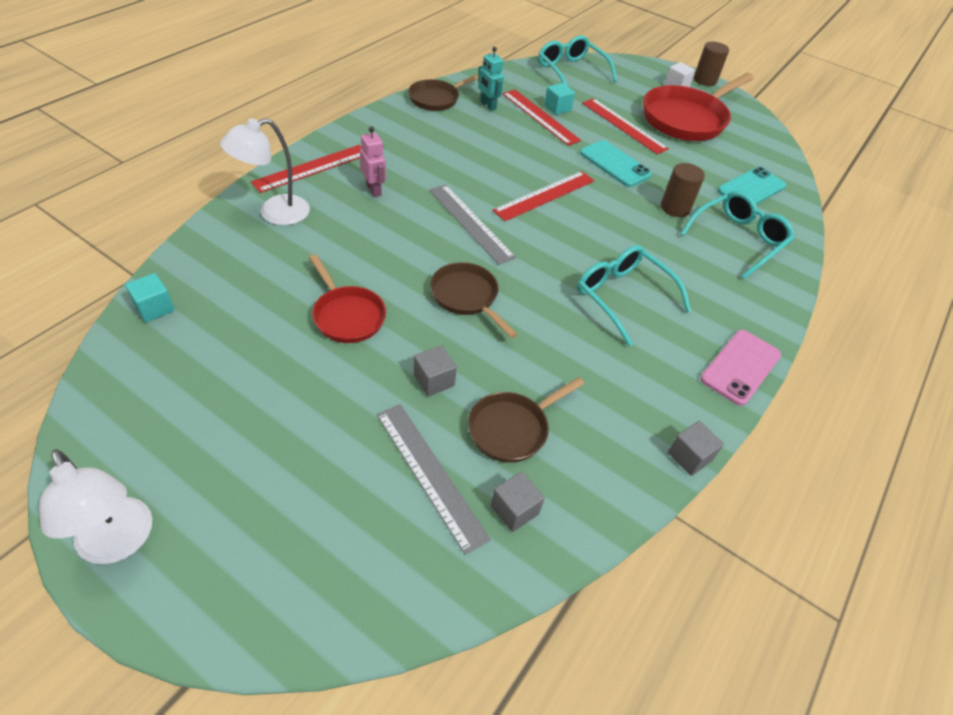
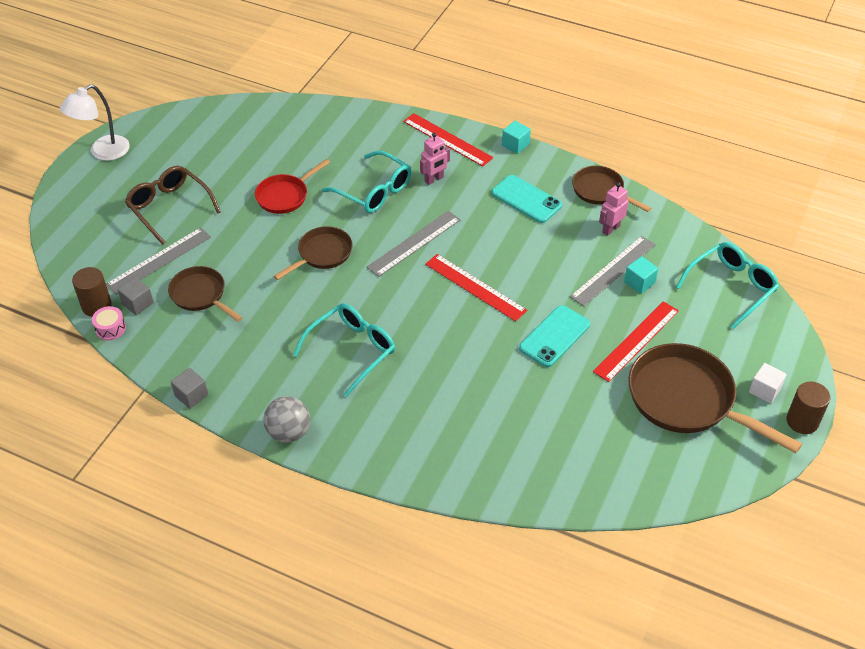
camera: 85 degrees right, 0 degrees up
turquoise cube [125,273,175,322] -> turquoise cube moved to [502,121,531,154]
white lamp [220,118,310,225] -> none
grey cube [414,345,457,396] -> none
turquoise robot [478,47,504,111] -> pink robot [599,183,629,236]
red ruler [502,90,581,146] -> grey ruler [570,236,656,307]
red pan [643,73,754,141] -> brown pan [628,343,802,453]
brown cylinder [661,163,705,217] -> brown cylinder moved to [72,267,112,317]
turquoise glasses [680,191,794,279] -> turquoise glasses moved to [322,151,411,213]
pink phone [700,330,781,406] -> grey ball [263,396,310,443]
turquoise phone [717,167,786,205] -> turquoise phone moved to [491,175,562,223]
none -> pink drum [92,306,126,340]
none -> brown glasses [125,166,221,245]

